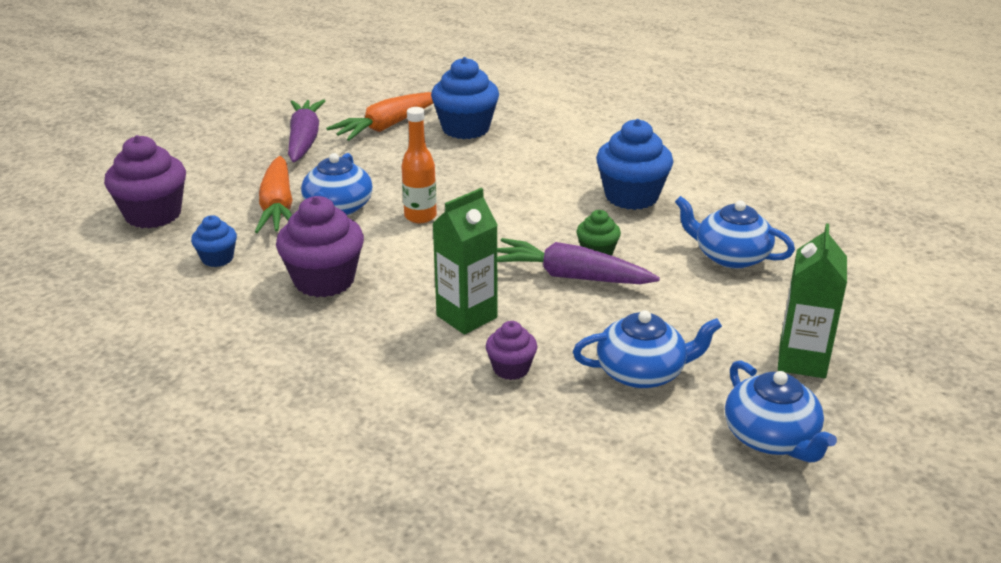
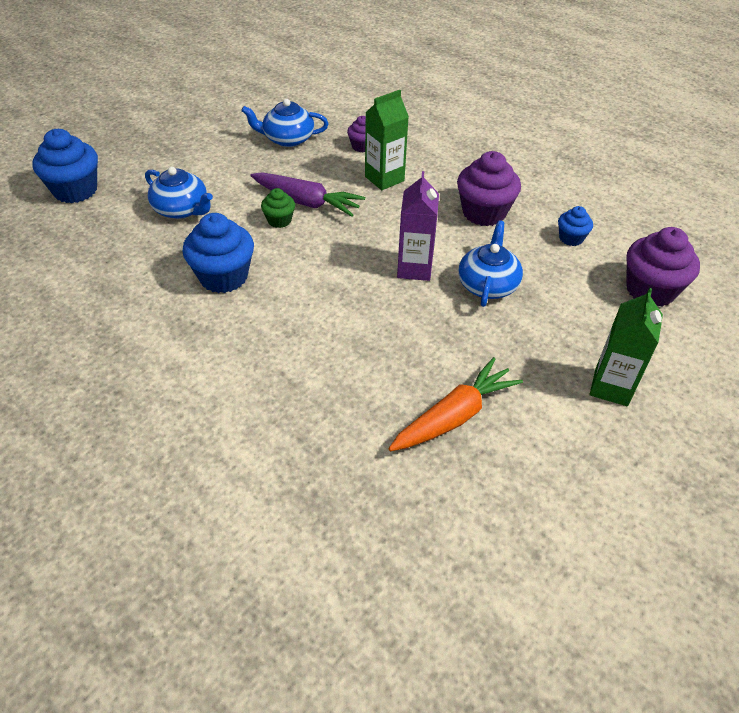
camera: 175 degrees left, 15 degrees up
orange carrot [255,156,293,233] -> none
purple carrot [288,99,325,162] -> none
orange bottle [401,107,437,223] -> purple carton [397,171,439,281]
blue cupcake [431,57,499,139] -> blue cupcake moved to [32,129,98,203]
blue teapot [725,360,837,462] -> none
green carton [778,224,847,378] -> green carton moved to [590,288,663,406]

